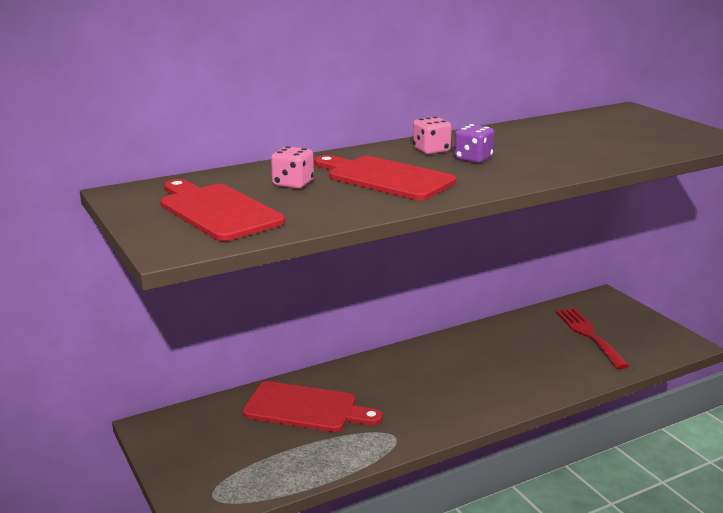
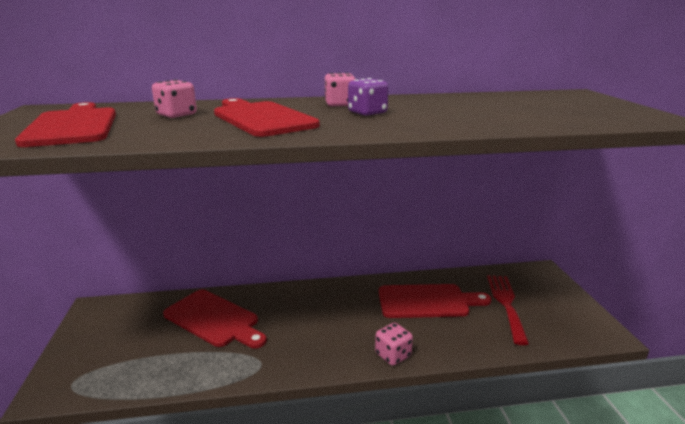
camera: 20 degrees right, 0 degrees up
none -> pink dice [375,323,413,366]
none -> red cutting board [379,284,492,318]

